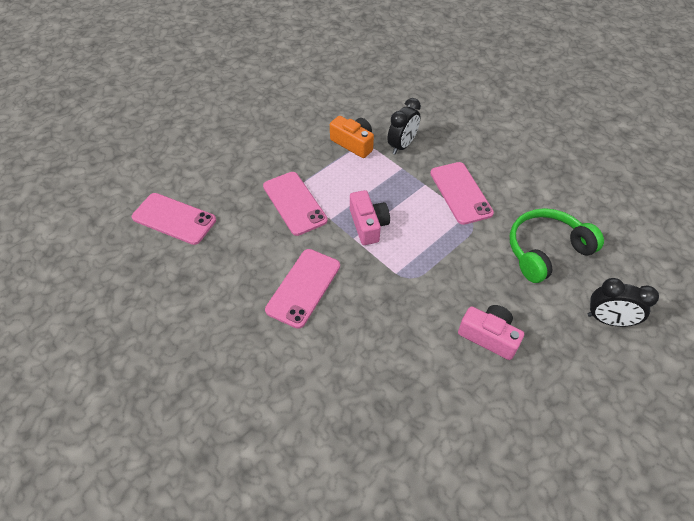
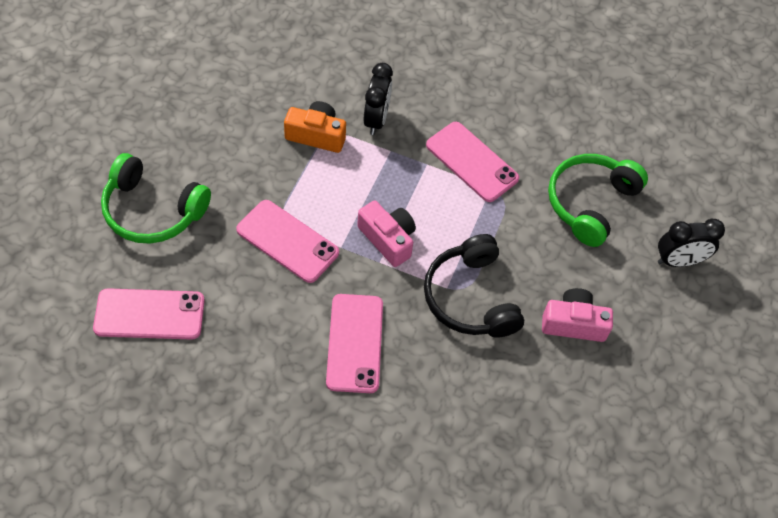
camera: 30 degrees left, 5 degrees up
none -> green headphones [101,153,211,244]
none -> black headphones [424,234,524,338]

